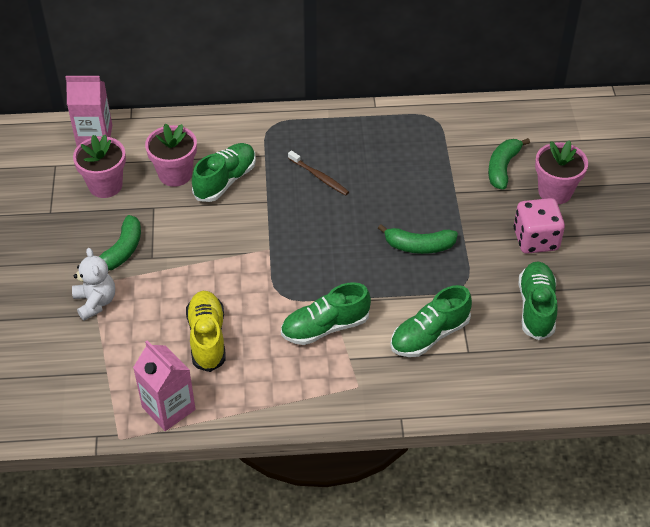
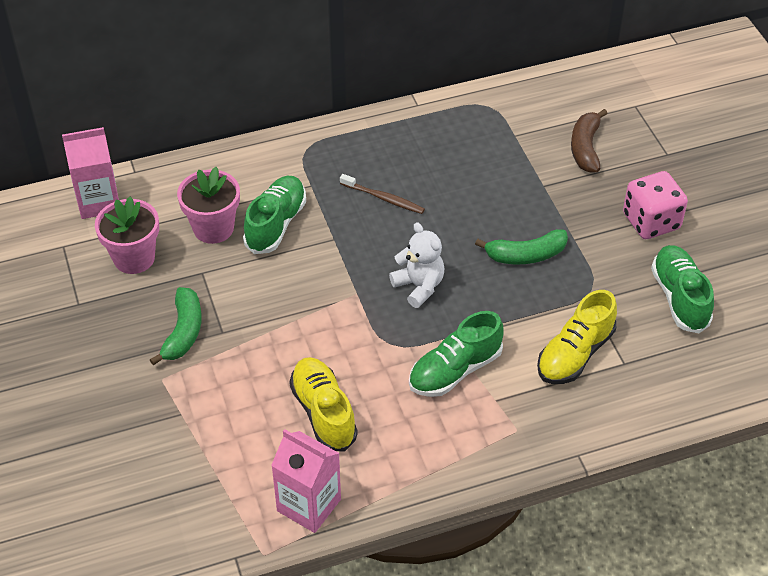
camera: 15 degrees left, 0 degrees up
white teddy bear [72,248,115,321] -> white teddy bear moved to [389,222,444,308]
green shoe [390,285,472,357] -> yellow shoe [537,290,617,384]
green banana [488,138,530,190] -> brown banana [571,109,608,173]
pink flower pot [535,140,588,204] -> none

